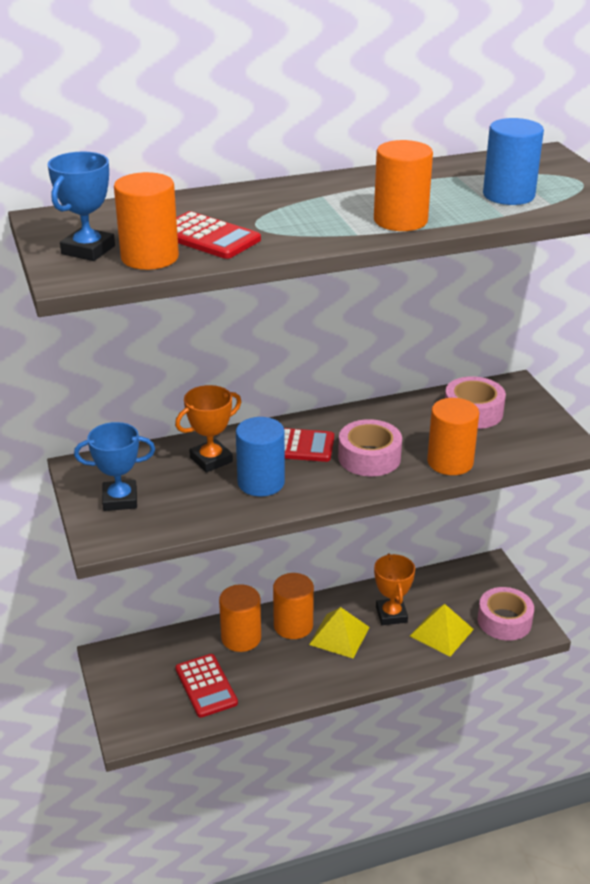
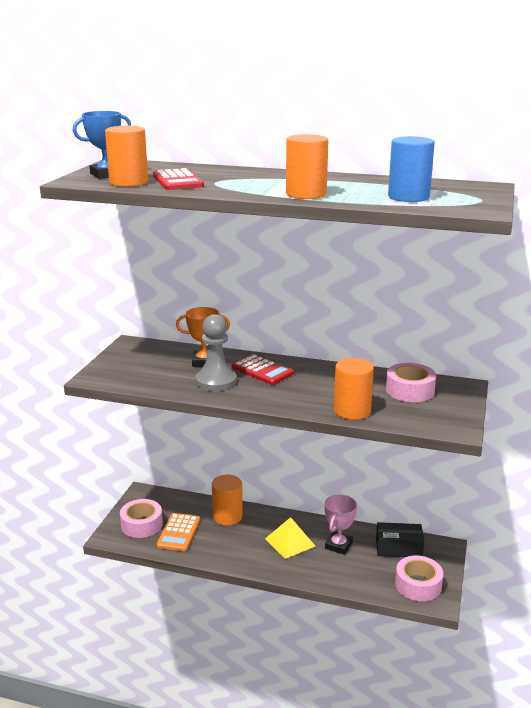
camera: 35 degrees right, 10 degrees down
blue trophy [74,422,155,511] -> none
red calculator [175,654,238,717] -> orange calculator [157,513,200,551]
blue cylinder [236,417,285,496] -> grey pawn [196,314,237,391]
orange cylinder [273,573,314,639] -> none
pink tape [338,419,402,476] -> pink tape moved to [120,499,163,538]
orange trophy [374,554,415,625] -> pink trophy [324,495,357,555]
yellow pyramid [410,604,474,657] -> none
none -> black box [376,522,424,557]

